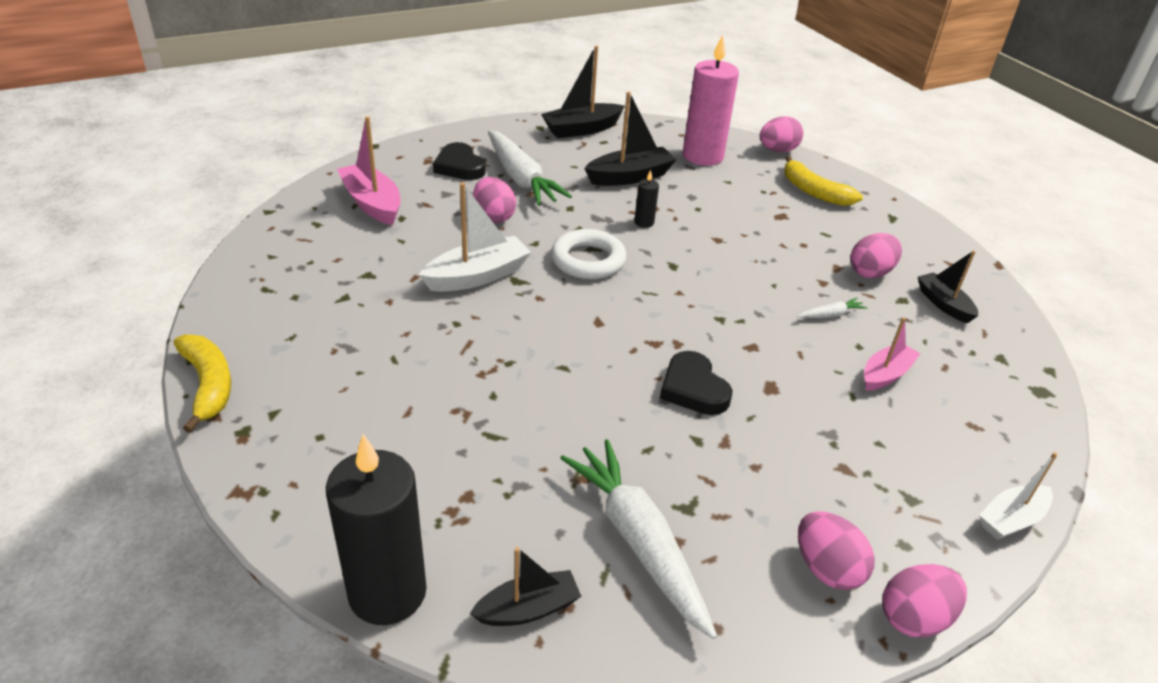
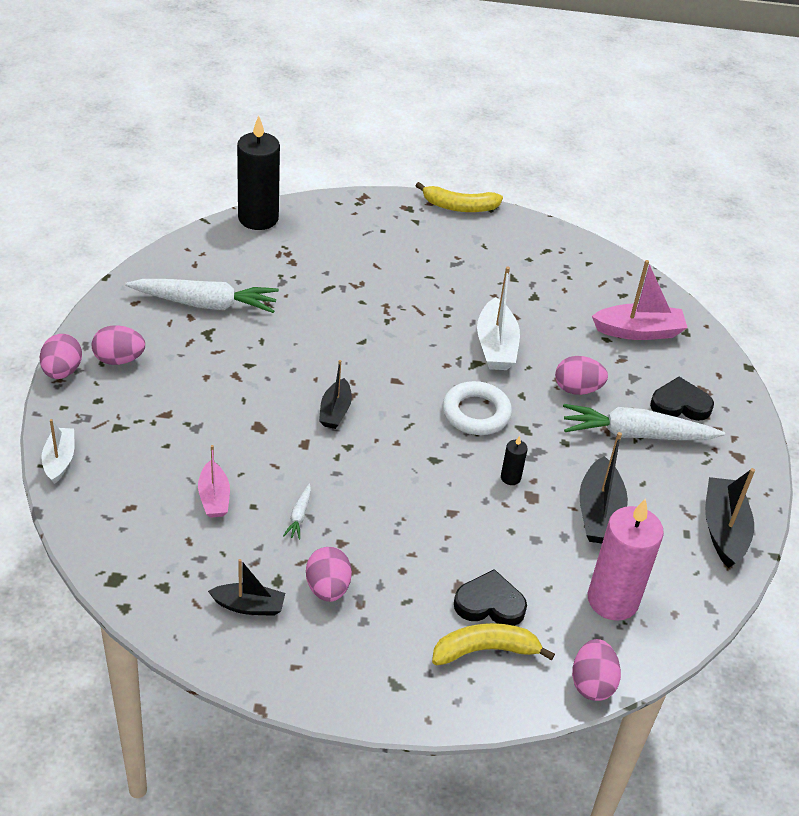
camera: 120 degrees right, 5 degrees up
black boat [470,547,581,626] -> black boat moved to [319,360,352,429]
black heart [660,351,732,415] -> black heart moved to [454,569,527,626]

